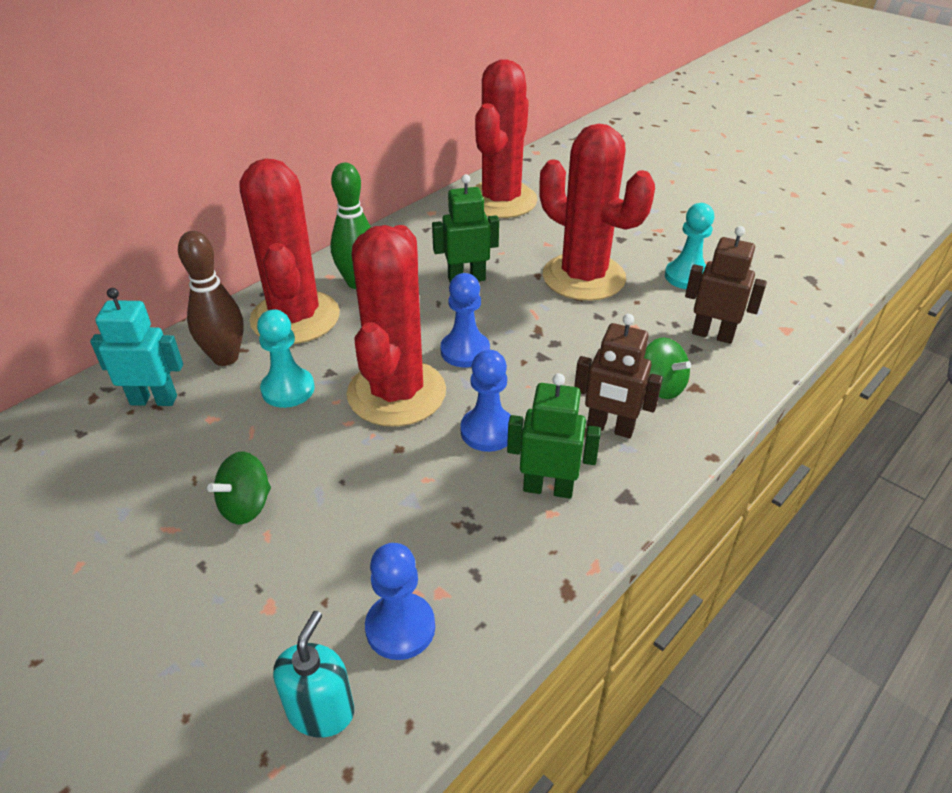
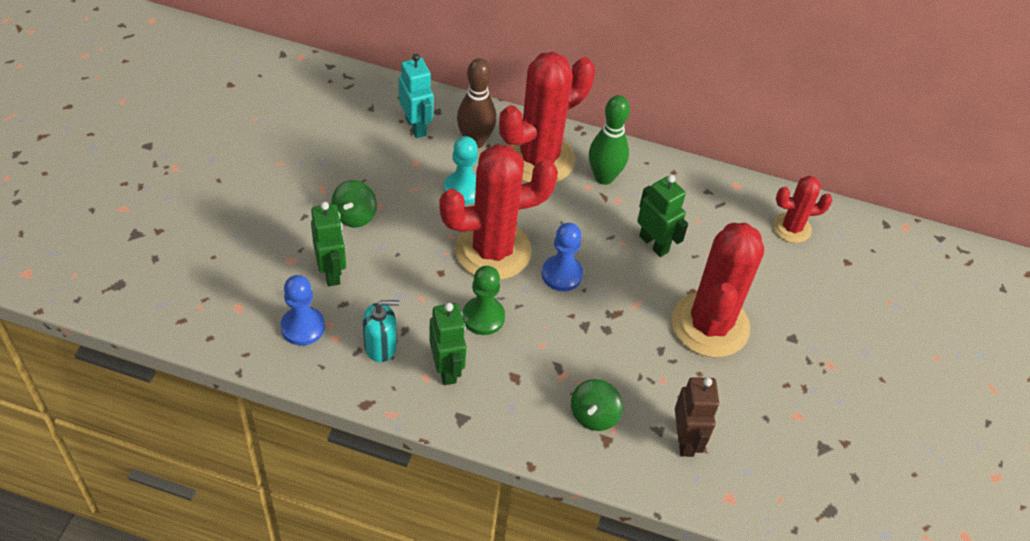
camera: 60 degrees right, 10 degrees up
green spinning top [207,451,271,524] -> green spinning top turned 90 degrees counterclockwise [331,180,377,227]
turquoise soap dispenser [273,611,354,738] -> turquoise soap dispenser moved to [363,300,400,362]
blue pawn [460,350,511,452] -> green pawn [462,266,505,335]
red cactus [474,59,538,218] -> red cactus [773,176,833,243], size x0.53
brown robot [574,314,663,438] -> none
turquoise pawn [665,203,714,289] -> none
none -> green robot [311,202,346,286]

